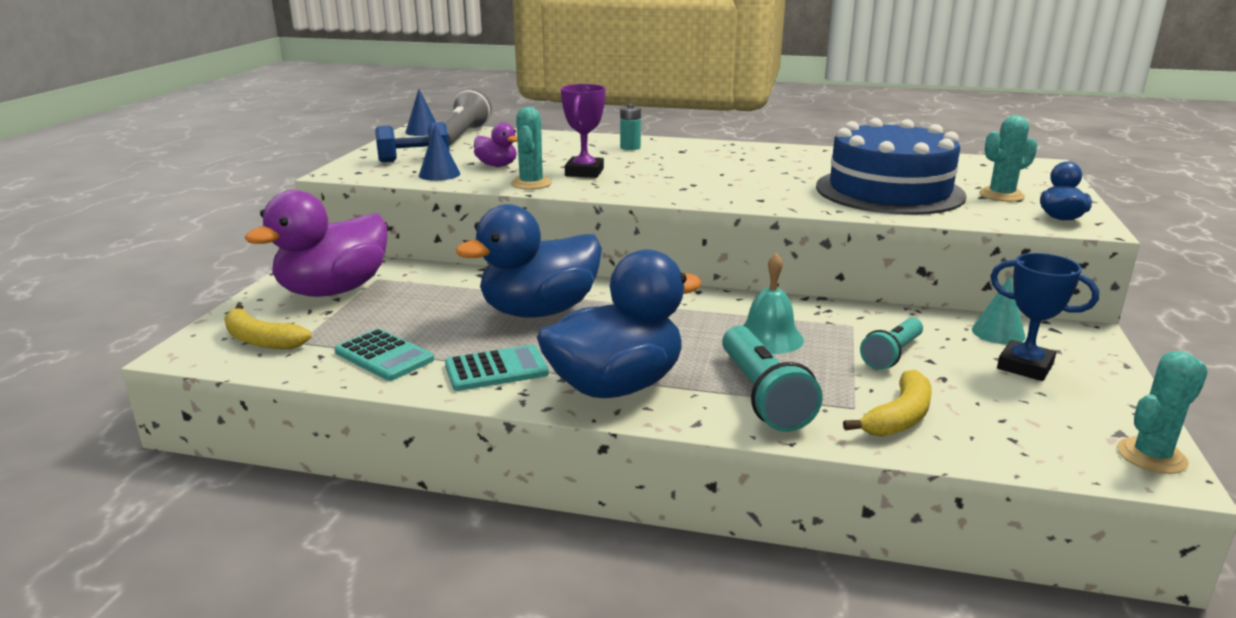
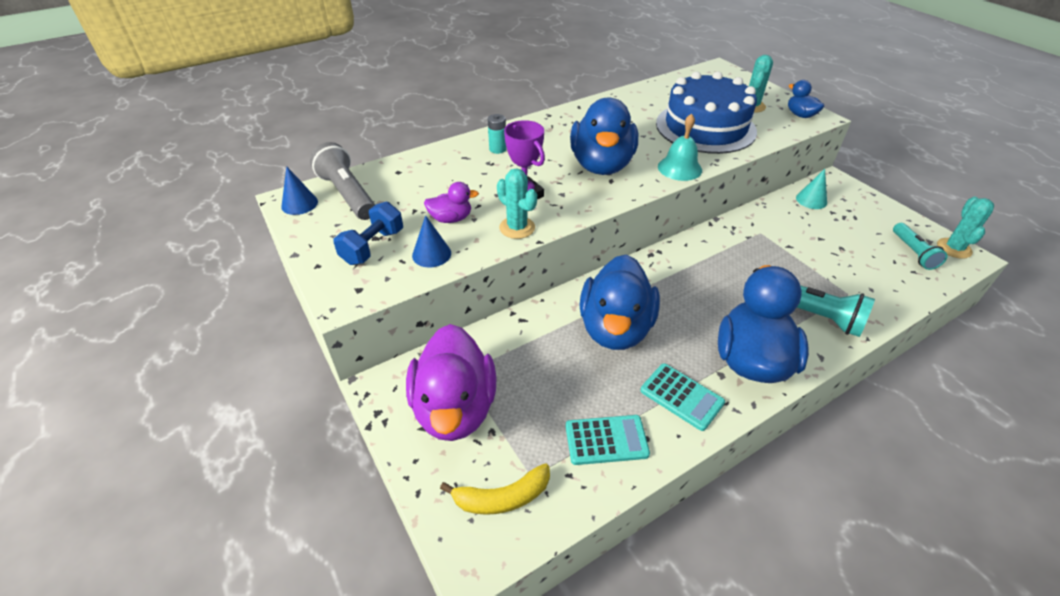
camera: 45 degrees left, 20 degrees up
turquoise calculator [445,345,549,391] -> turquoise calculator turned 105 degrees clockwise [640,363,725,431]
turquoise bell [743,253,804,354] -> turquoise bell moved to [658,114,702,181]
yellow banana [843,370,932,436] -> none
turquoise flashlight [860,318,923,370] -> turquoise flashlight moved to [893,223,948,270]
blue trophy [990,253,1099,381] -> none
none -> blue duck [570,98,638,175]

